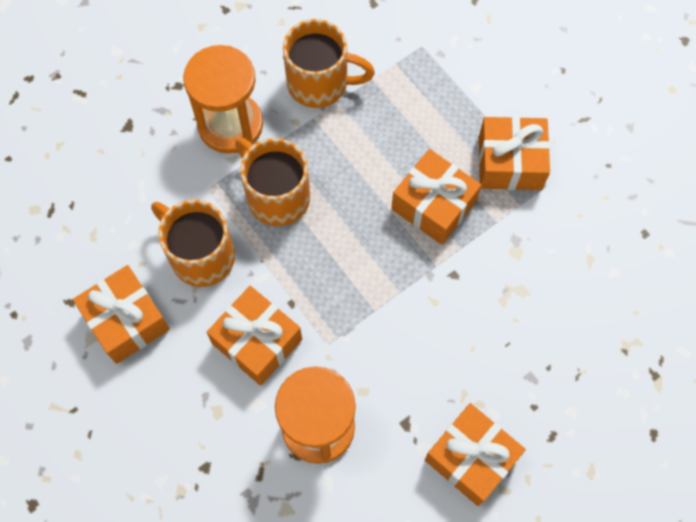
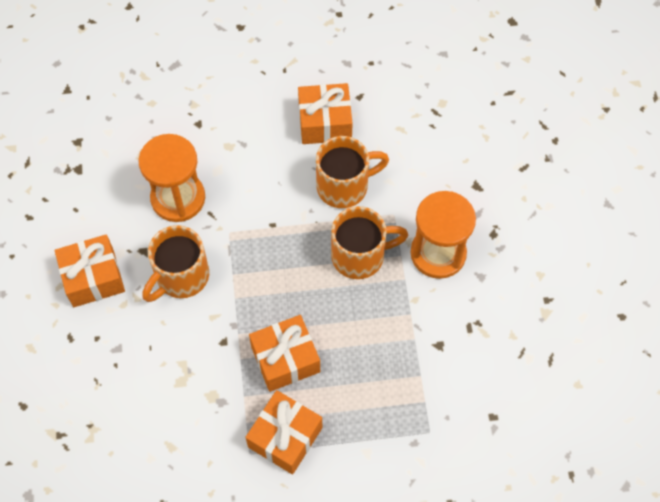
camera: 120 degrees right, 5 degrees down
orange gift [207,286,302,385] -> none
orange mug [283,19,375,108] -> orange mug moved to [142,225,209,302]

